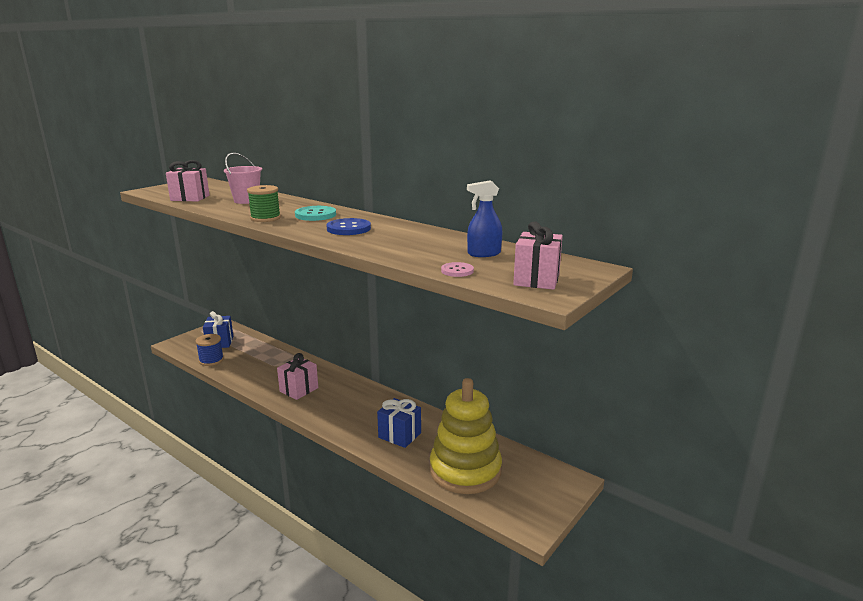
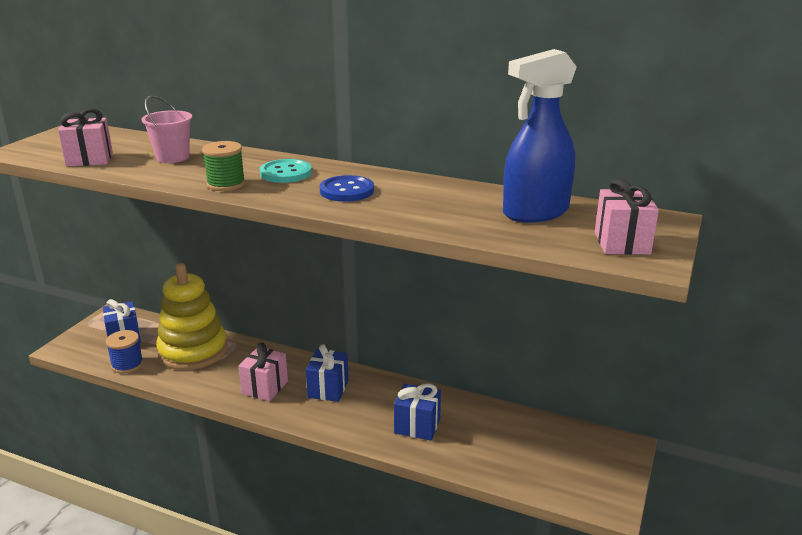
camera: 15 degrees left, 5 degrees up
yellow stacking toy [430,378,502,494] -> yellow stacking toy moved to [156,263,228,370]
pink button [441,262,474,277] -> none
blue spray bottle [467,180,502,257] -> blue spray bottle [503,49,577,223], size x1.86
none -> blue gift [306,344,349,402]

